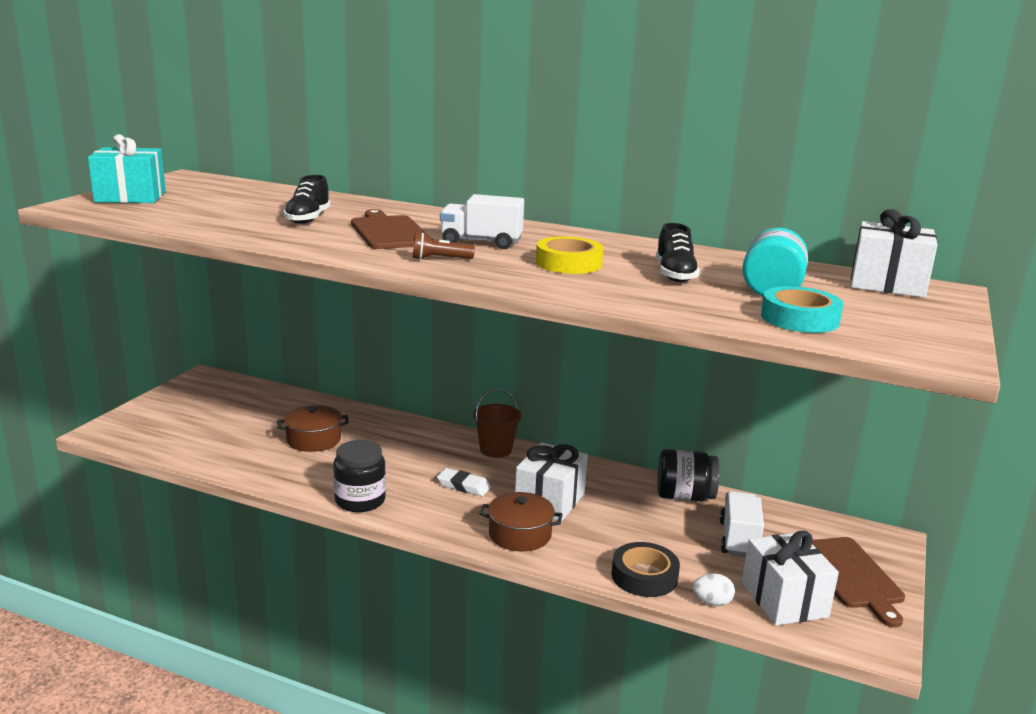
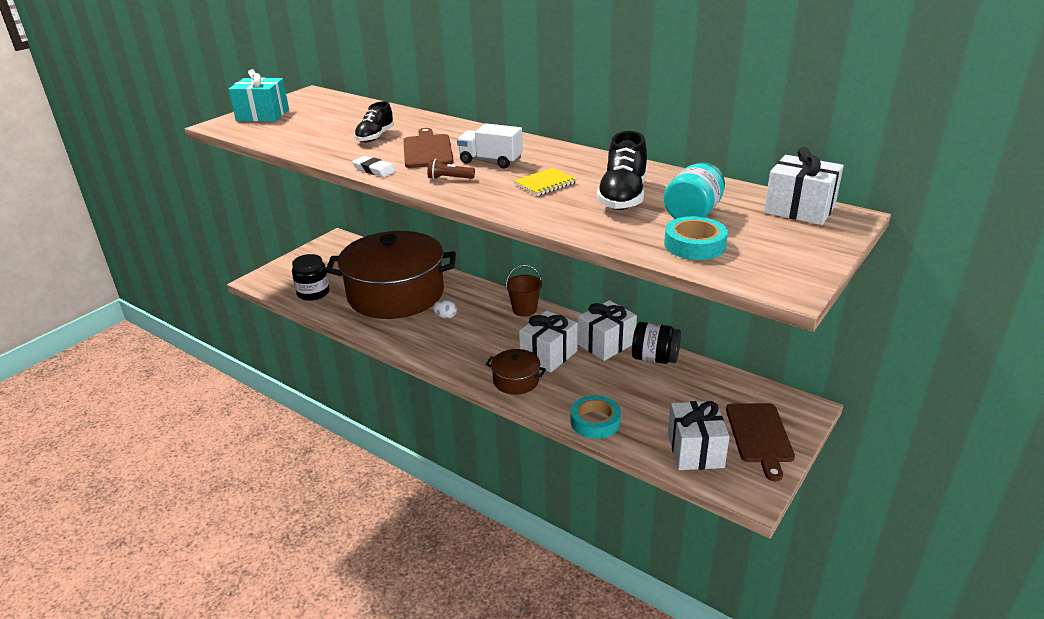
camera: 15 degrees right, 10 degrees up
brown pot [277,405,349,452] -> brown pot [326,231,456,319], size x2.47
black jar [333,440,386,512] -> black jar moved to [292,254,330,301]
white eraser [437,468,491,496] -> white eraser moved to [352,156,396,177]
yellow tape [536,236,604,274] -> yellow notebook [514,168,577,196]
black tape [611,542,680,597] -> turquoise tape [571,395,621,439]
black shoe [656,223,700,282] -> black shoe [597,131,647,210], size x1.51
white egg [693,573,735,606] -> white egg moved to [433,300,457,319]
white truck [720,491,764,557] -> none
none -> white gift [577,300,637,361]

